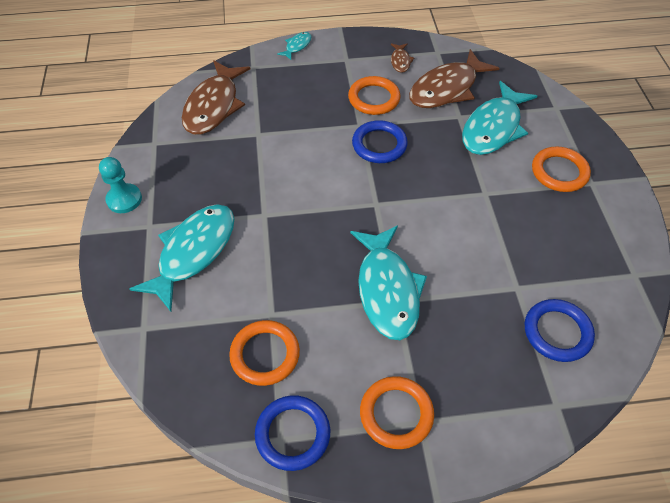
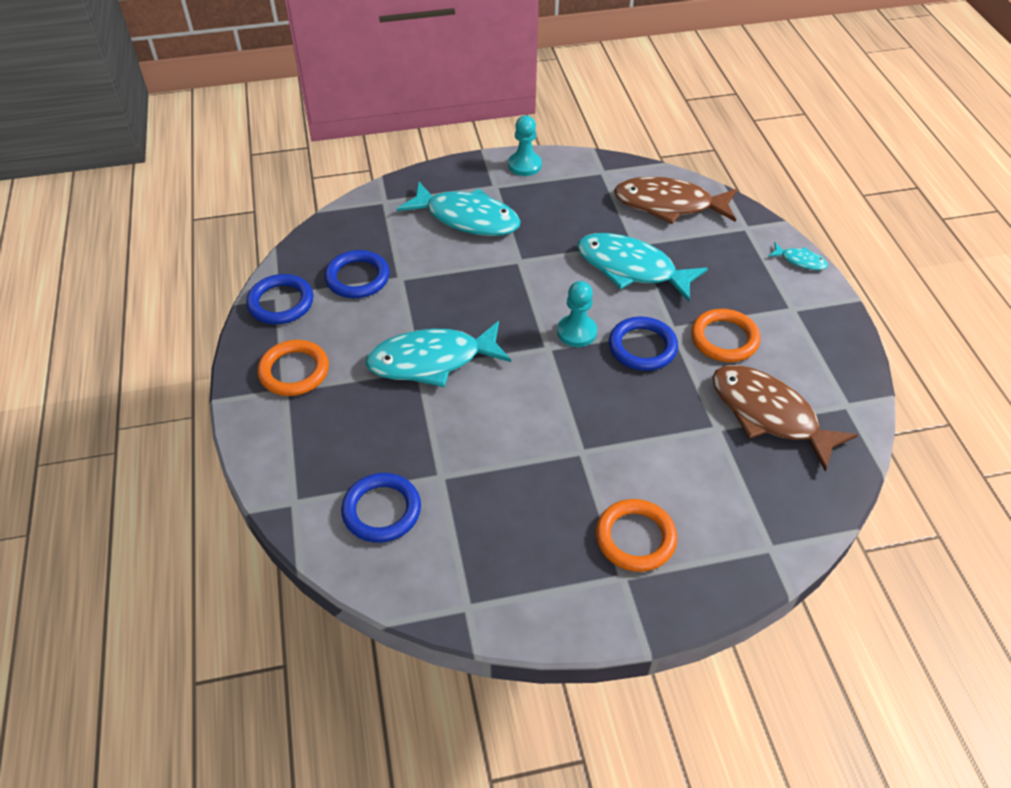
camera: 85 degrees right, 5 degrees down
orange ring [229,320,300,386] -> blue ring [324,250,390,298]
brown fish [391,43,414,73] -> none
turquoise fish [462,81,537,155] -> turquoise fish moved to [577,233,708,302]
none -> turquoise pawn [557,281,597,347]

